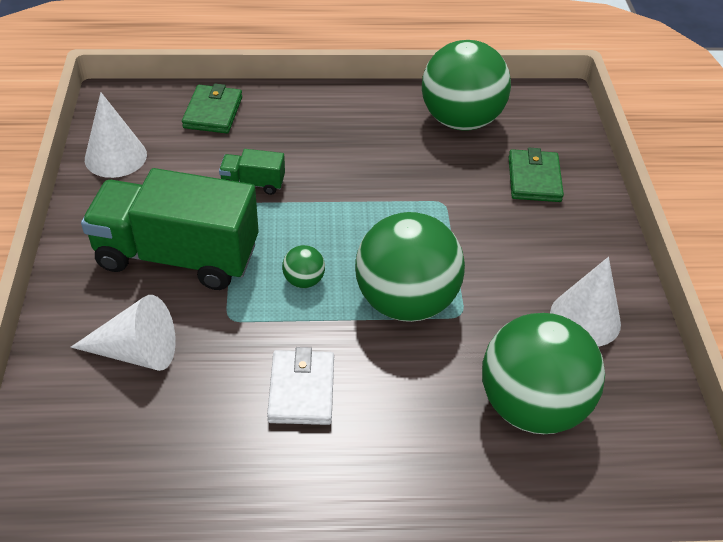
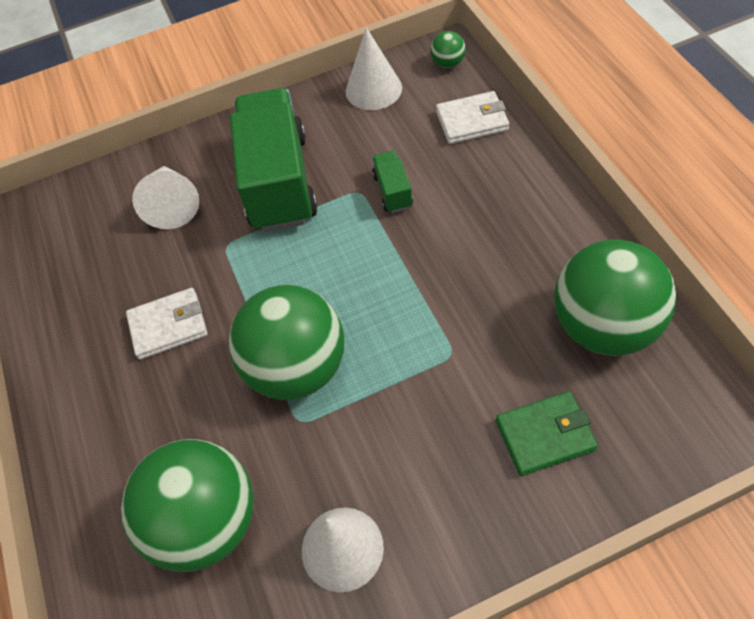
camera: 80 degrees right, 10 degrees up
green wallet [182,83,242,133] -> white wallet [436,91,509,144]
green ball [282,245,325,288] -> green ball moved to [431,31,466,68]

